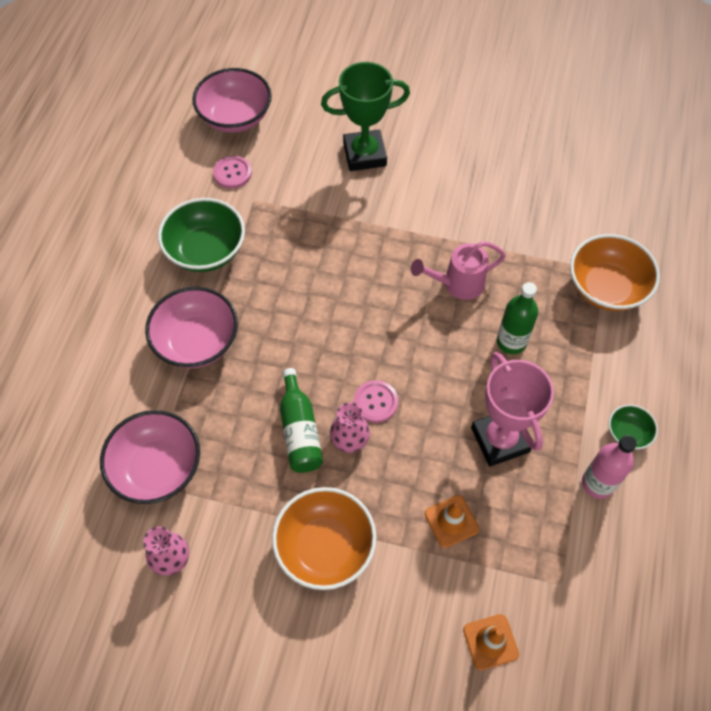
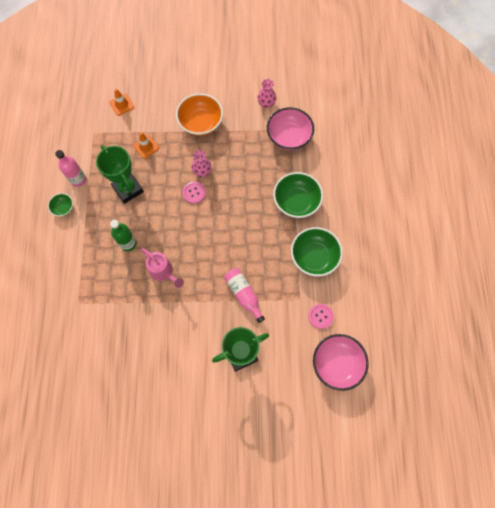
camera: 165 degrees right, 10 degrees up
pink bowl [145,287,238,368] -> green bowl [273,172,323,218]
green bottle [280,368,323,473] -> none
pink watering can [411,241,506,300] -> pink watering can turned 75 degrees clockwise [141,248,184,288]
pink trophy [471,352,554,467] -> green trophy [96,145,144,204]
orange bowl [570,234,660,311] -> none
none -> pink bottle [224,268,265,323]

